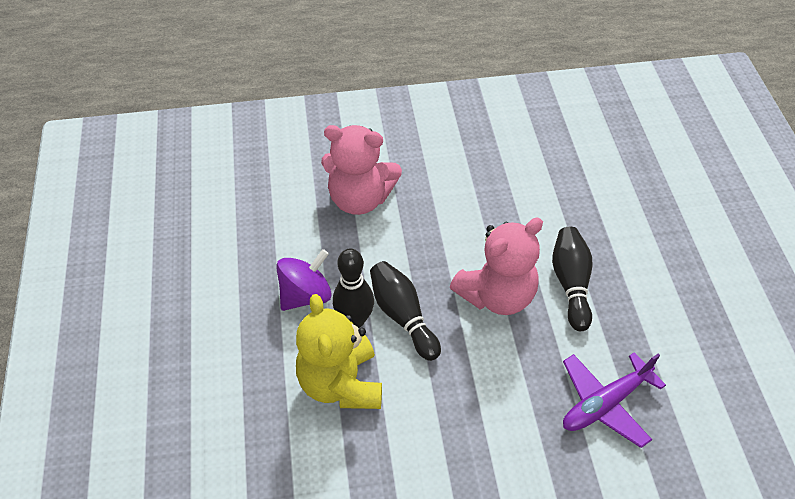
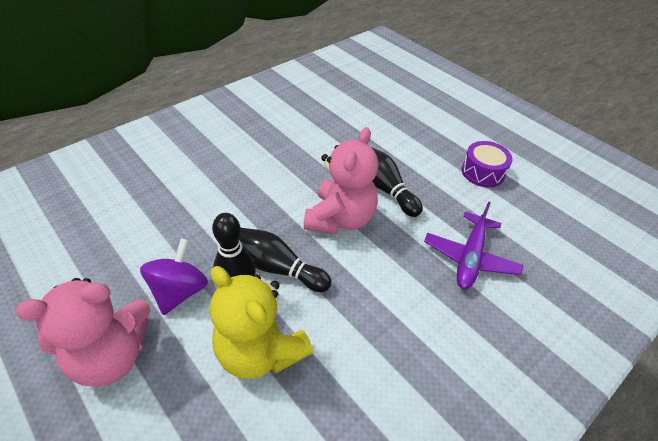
camera: 35 degrees left, 5 degrees down
pink teddy bear [321,125,402,215] -> pink teddy bear moved to [16,278,151,386]
none -> purple drum [461,141,513,187]

